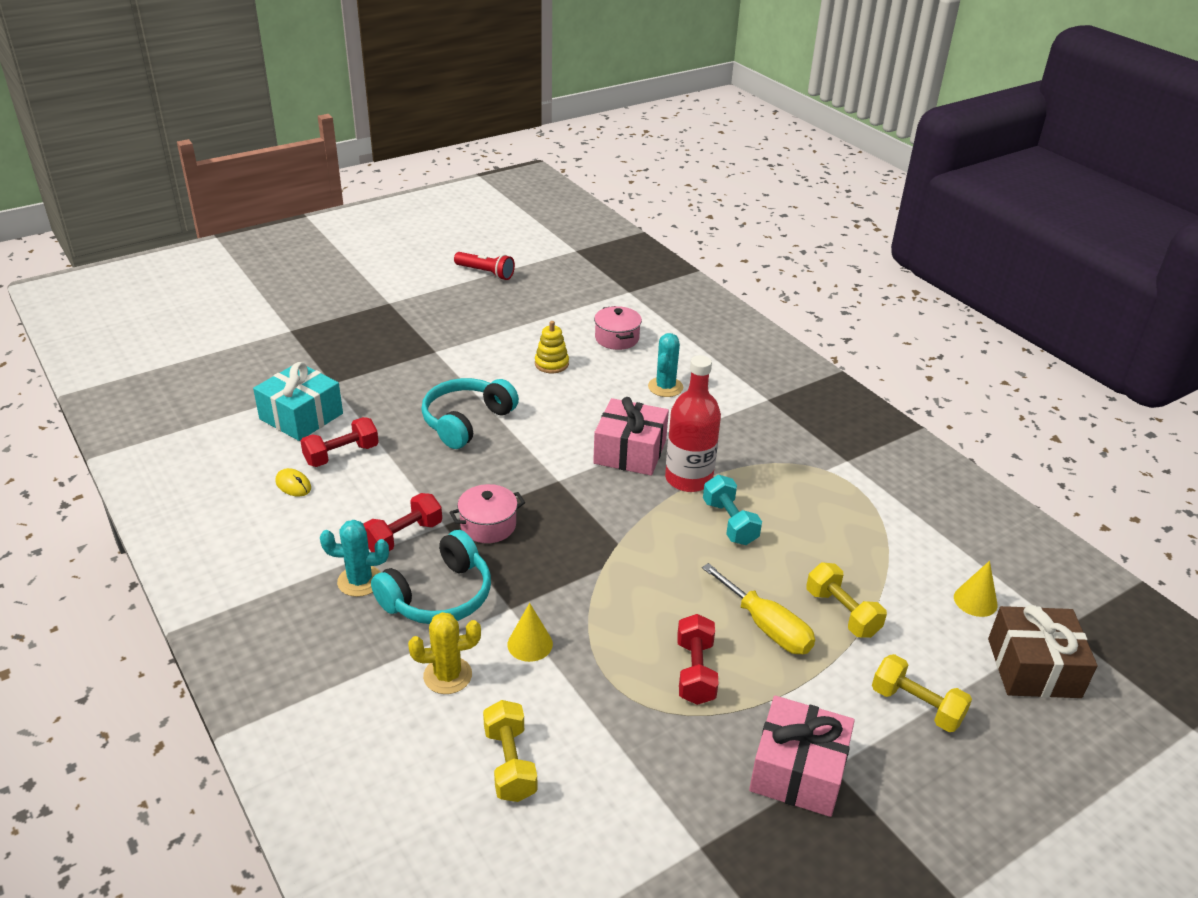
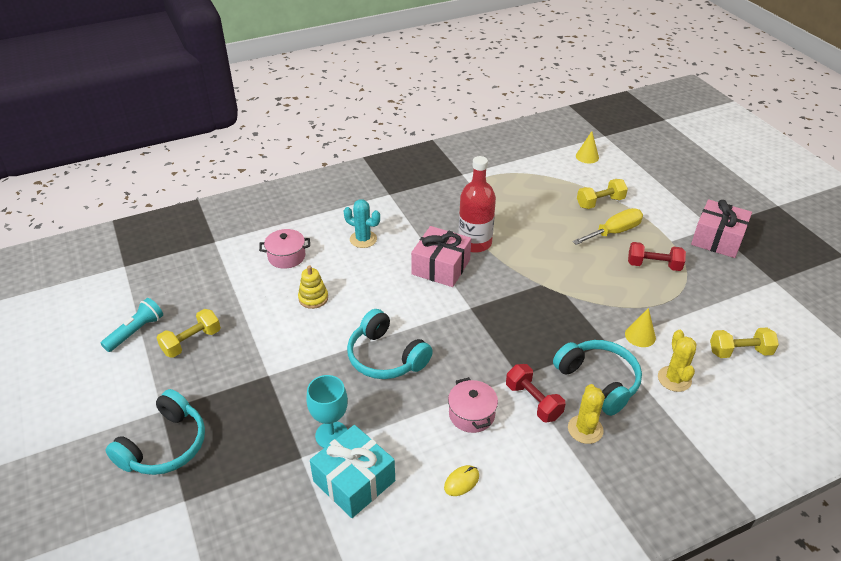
camera: 80 degrees left, 5 degrees up
red dumbbell [301,417,379,467] -> none
turquoise cactus [320,520,389,597] -> yellow cactus [568,384,605,444]
pink pot [450,484,525,543] -> pink pot moved to [448,377,498,433]
red flashlight [454,252,515,280] -> turquoise flashlight [101,298,163,352]
turquoise dumbbell [703,475,762,545] -> none
yellow dumbbell [872,654,972,732] -> yellow dumbbell moved to [157,309,221,358]
brown gift [988,605,1098,698] -> none
none -> turquoise headphones [106,389,205,475]
none -> turquoise goblet [306,375,348,448]

